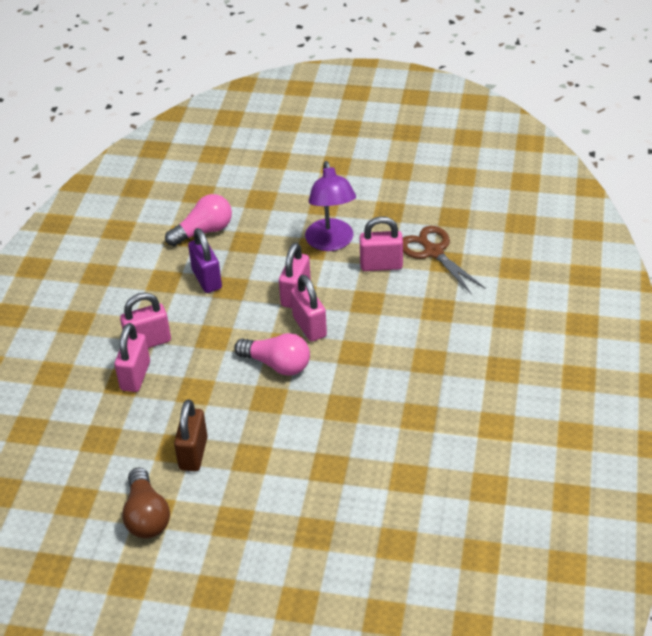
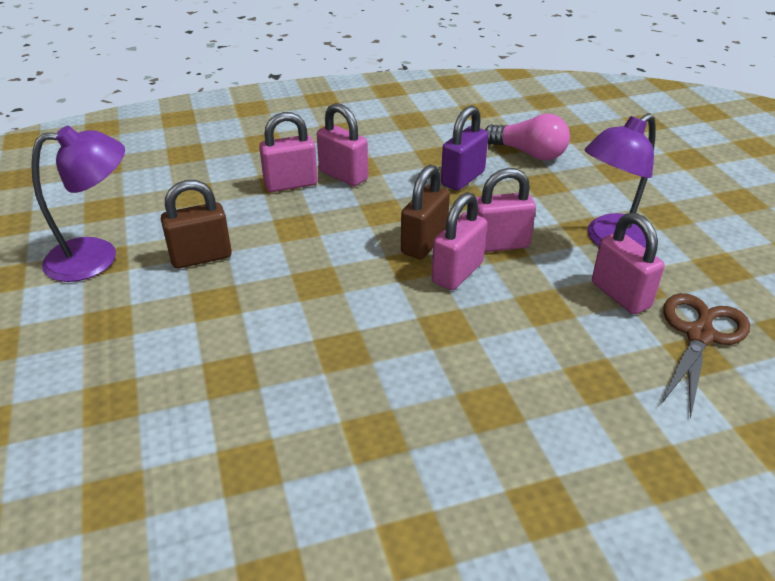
camera: 60 degrees right, 5 degrees down
brown light bulb [122,467,170,539] -> purple lamp [31,126,125,282]
pink light bulb [234,333,310,376] -> none
none -> brown padlock [401,165,450,259]

